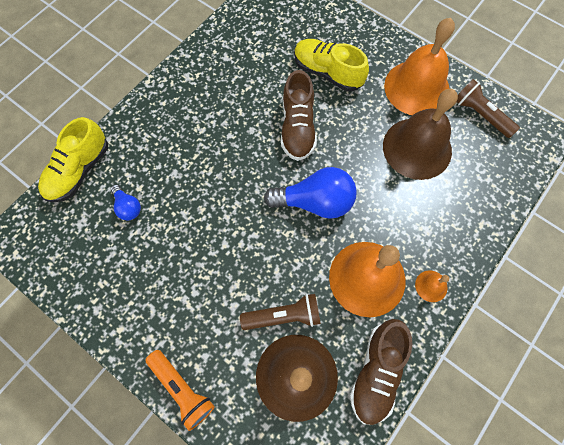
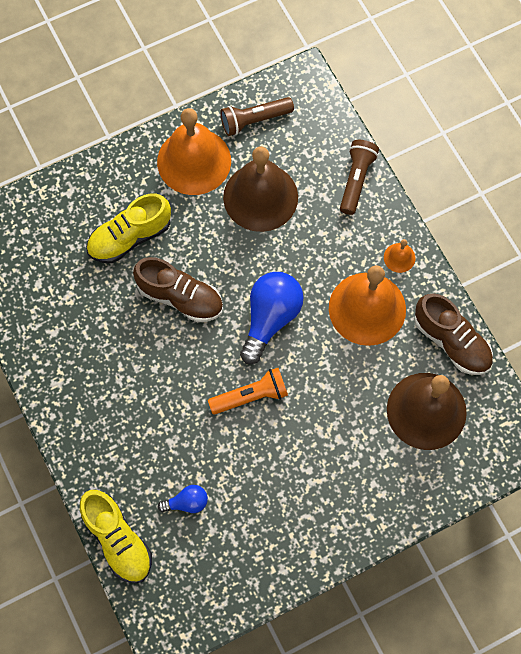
camera: 65 degrees left, 0 degrees up
orange flashlight [146,350,215,431] -> orange flashlight moved to [208,368,288,414]
brown flashlight [240,294,321,330] -> brown flashlight moved to [340,140,379,215]

